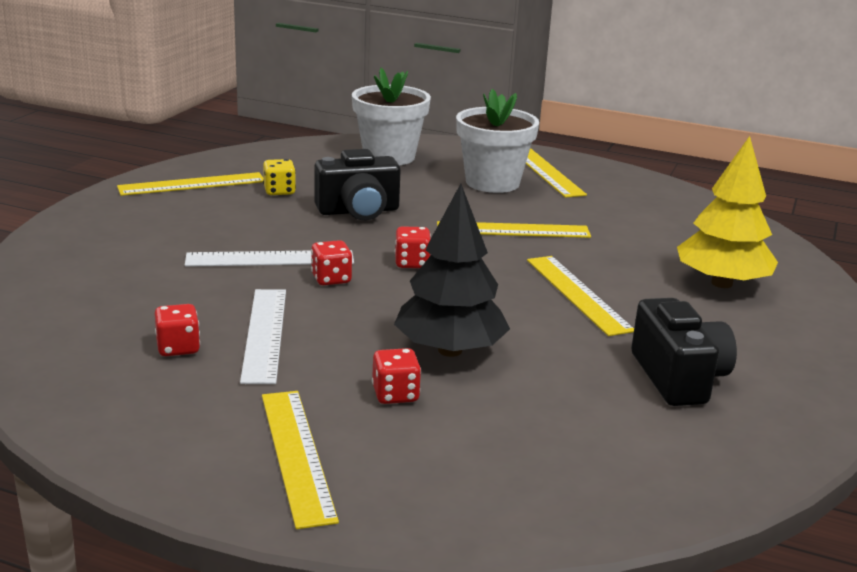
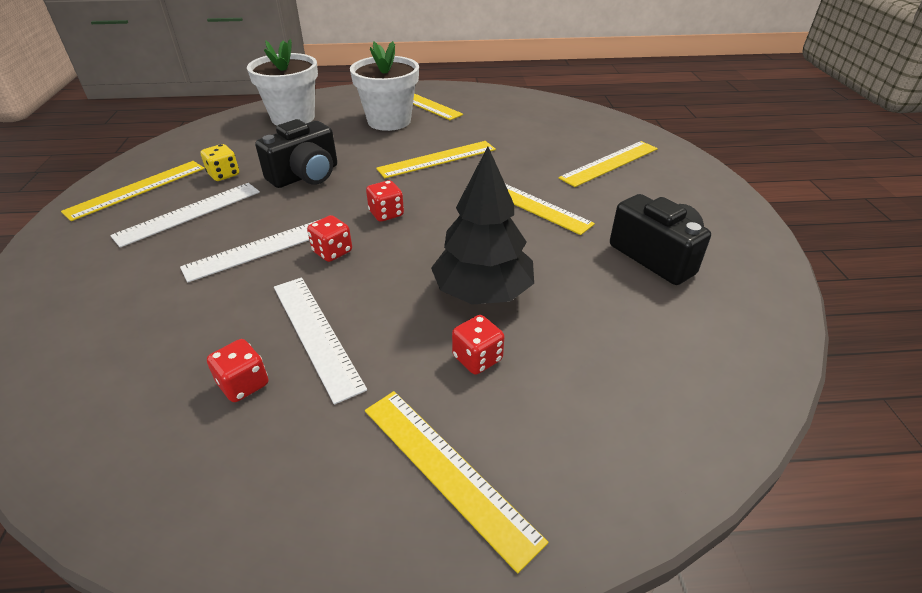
camera: 25 degrees left, 15 degrees up
yellow tree [677,136,778,288] -> yellow ruler [558,141,658,187]
none -> white ruler [110,183,260,248]

